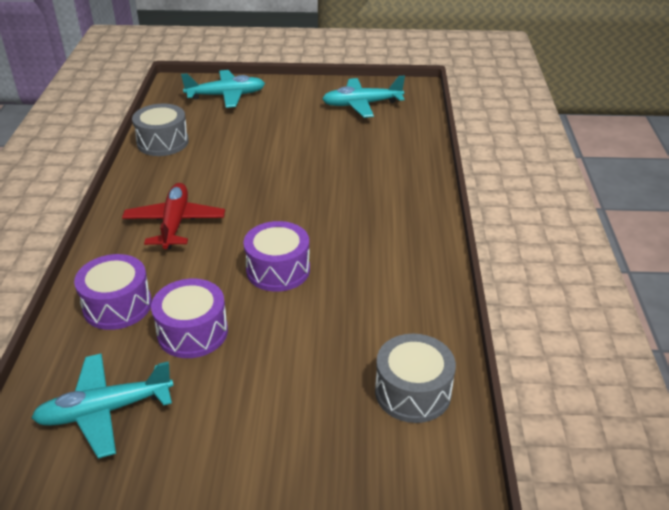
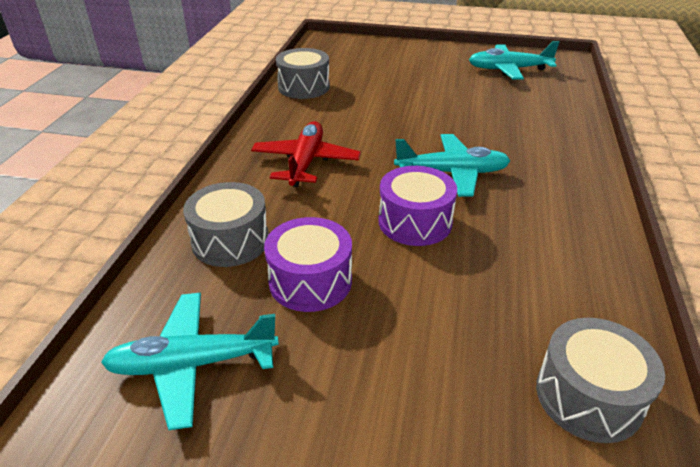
camera: 10 degrees right, 0 degrees up
purple drum [74,254,152,330] -> grey drum [183,182,269,267]
turquoise plane [181,70,265,108] -> turquoise plane moved to [394,134,510,197]

